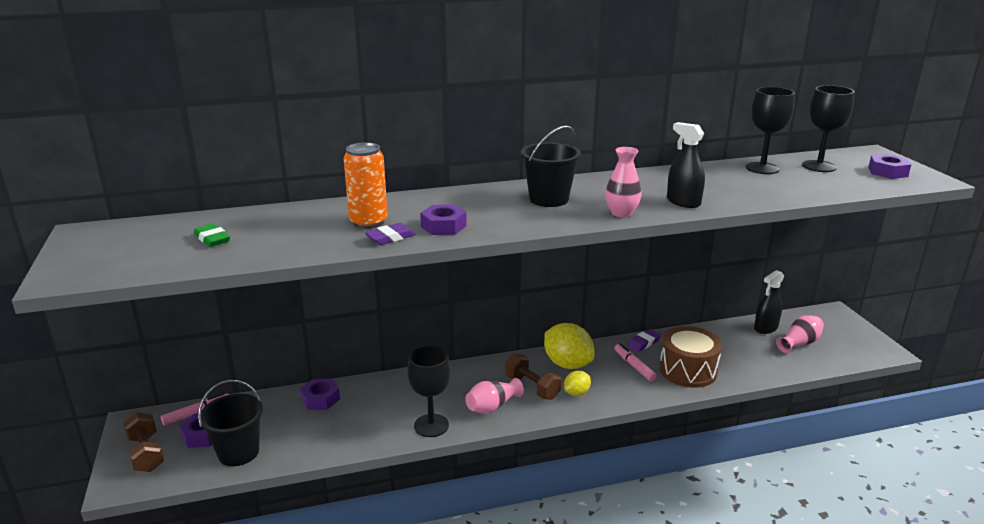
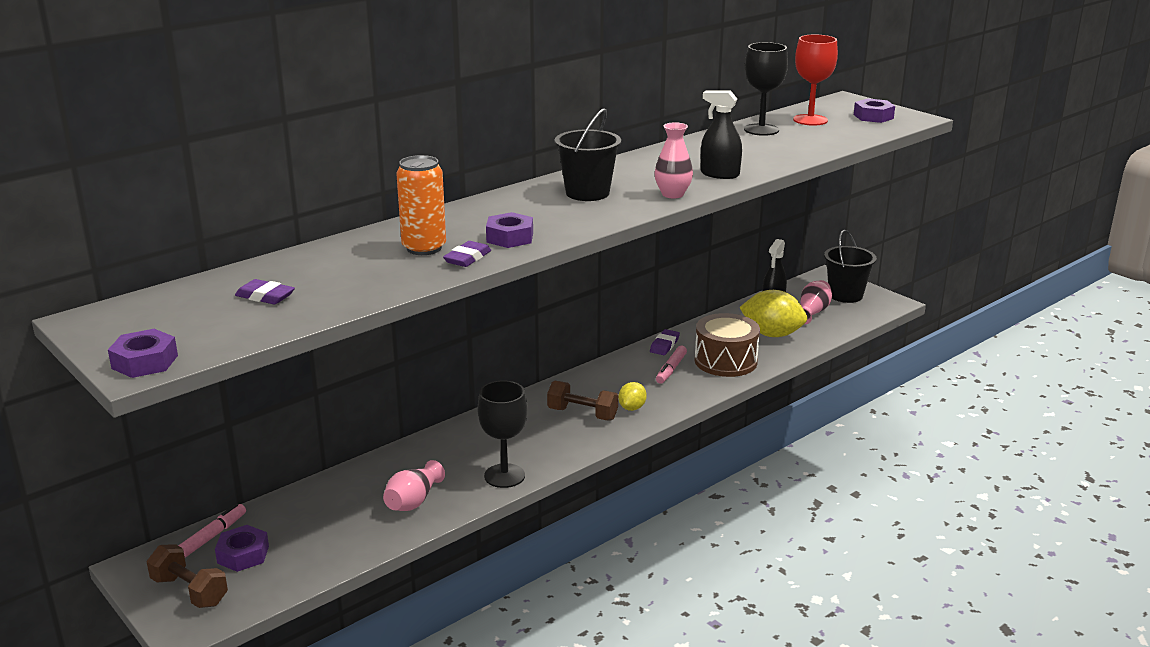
camera: 25 degrees left, 0 degrees up
green eraser [194,223,230,247] -> purple eraser [235,279,295,305]
black bucket [198,380,263,466] -> black bucket moved to [824,230,877,303]
purple nut [300,379,340,410] -> purple nut moved to [108,329,178,378]
pink vase [465,378,524,414] -> pink vase moved to [383,460,445,511]
yellow lemon [544,323,595,369] -> yellow lemon moved to [739,290,807,337]
pink marker [614,343,657,381] -> pink marker turned 105 degrees counterclockwise [656,346,687,384]
black goblet [802,85,854,172] -> red goblet [793,35,838,126]

